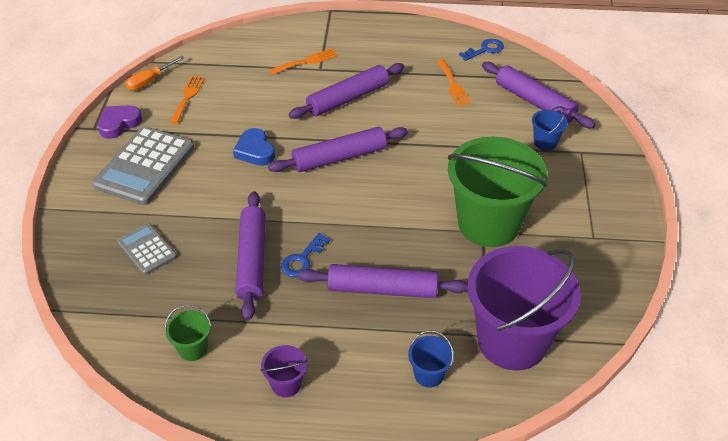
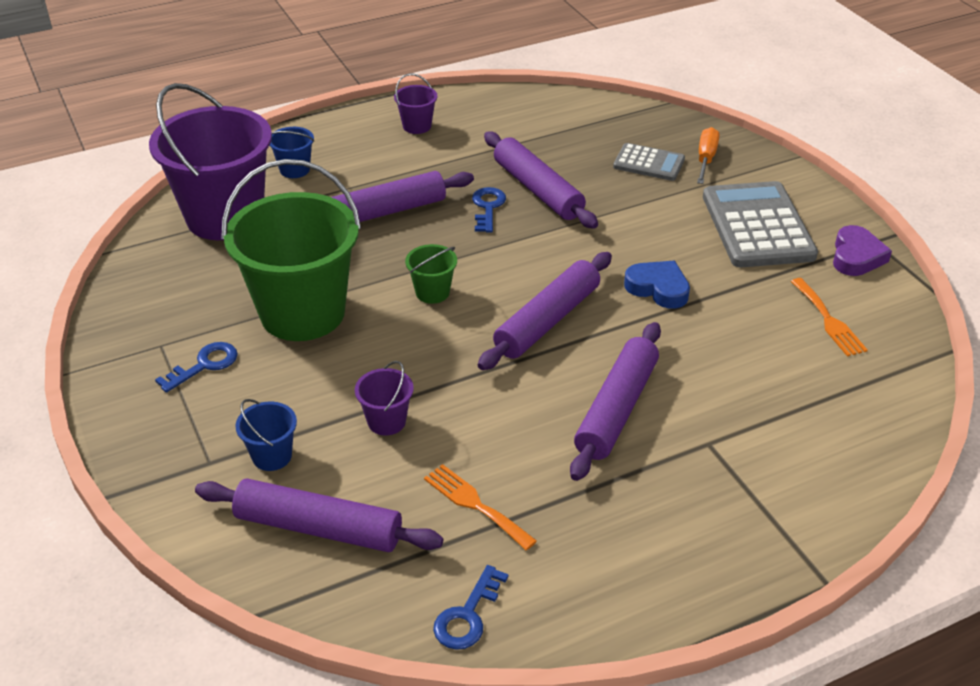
camera: 150 degrees right, 5 degrees down
orange screwdriver [125,56,185,91] -> orange screwdriver moved to [697,127,719,184]
green bucket [165,305,211,361] -> green bucket moved to [405,244,457,304]
orange fork [270,48,338,74] -> none
none -> blue key [155,342,238,393]
none -> purple bucket [355,361,414,435]

